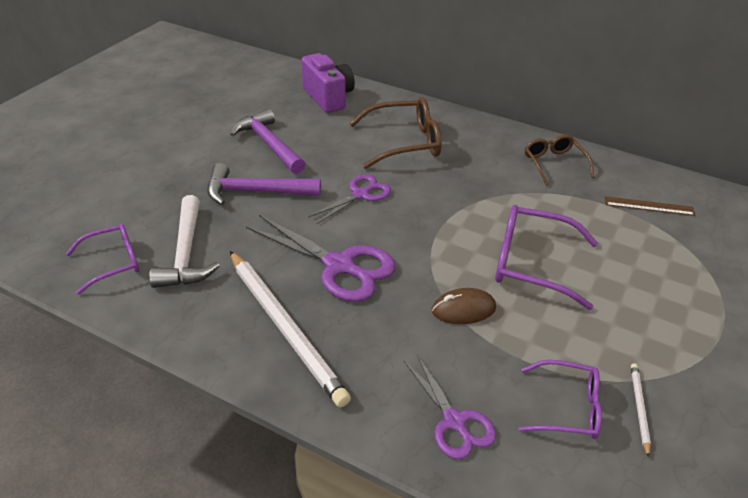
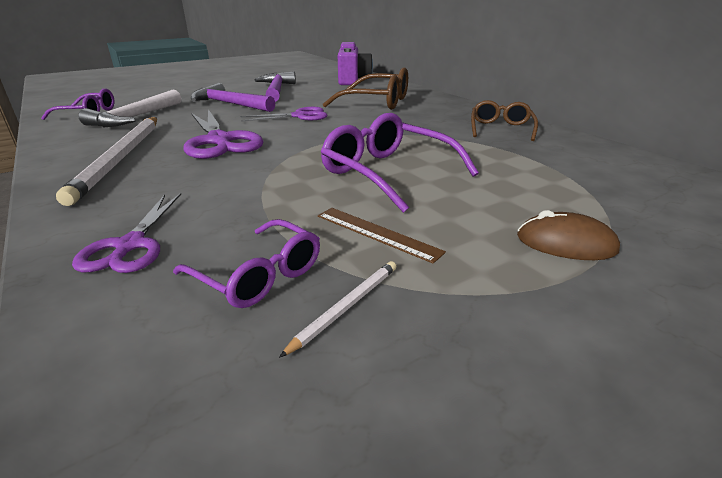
camera: 30 degrees right, 10 degrees down
brown mouse [432,288,496,324] -> brown mouse moved to [517,210,620,260]
brown ruler [605,196,695,216] -> brown ruler moved to [318,208,446,264]

